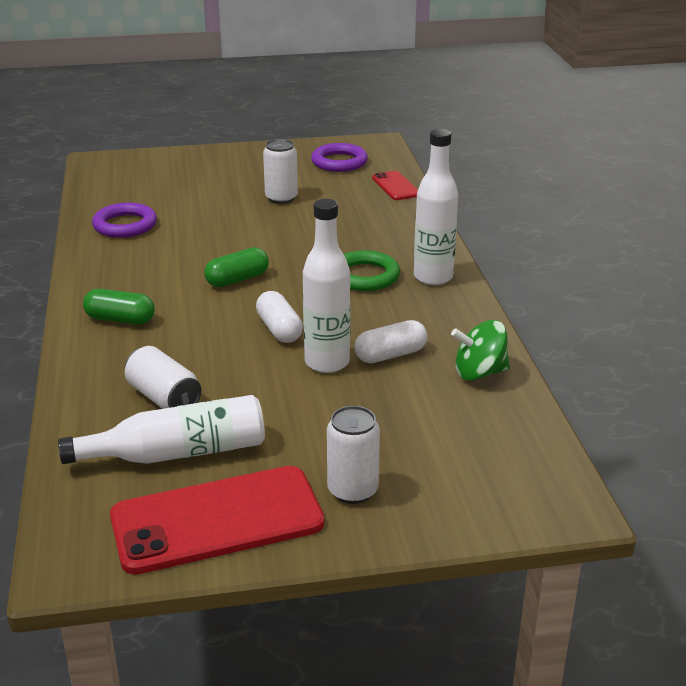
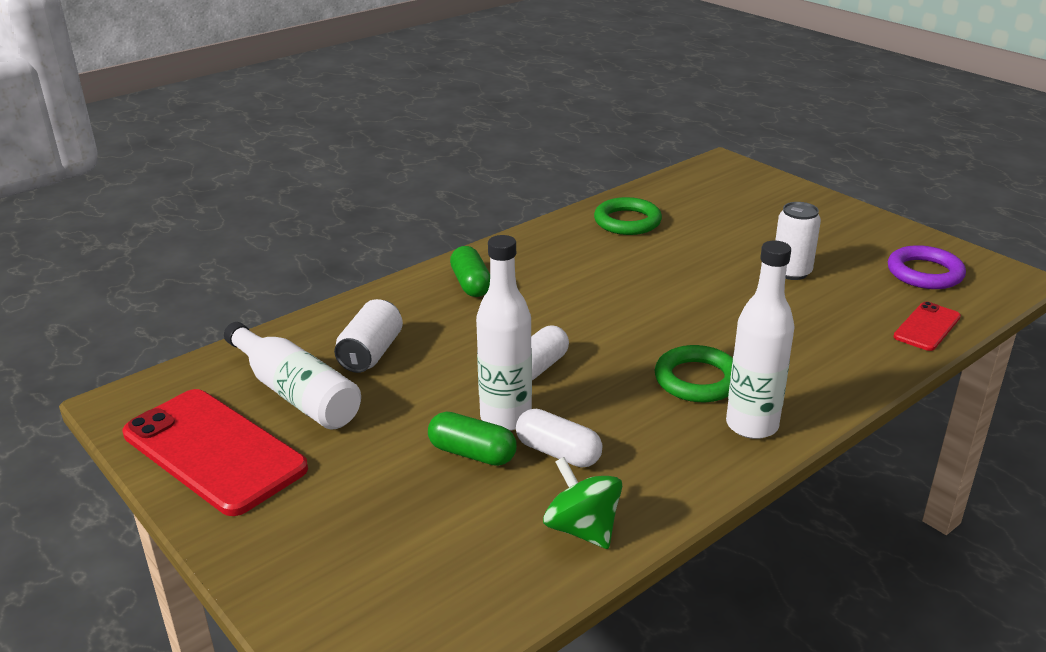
camera: 60 degrees right, 0 degrees up
purple ring [92,203,157,238] -> green ring [594,197,662,235]
green capsule [204,247,269,287] -> green capsule moved to [428,412,517,466]
white can [327,406,380,504] -> none

